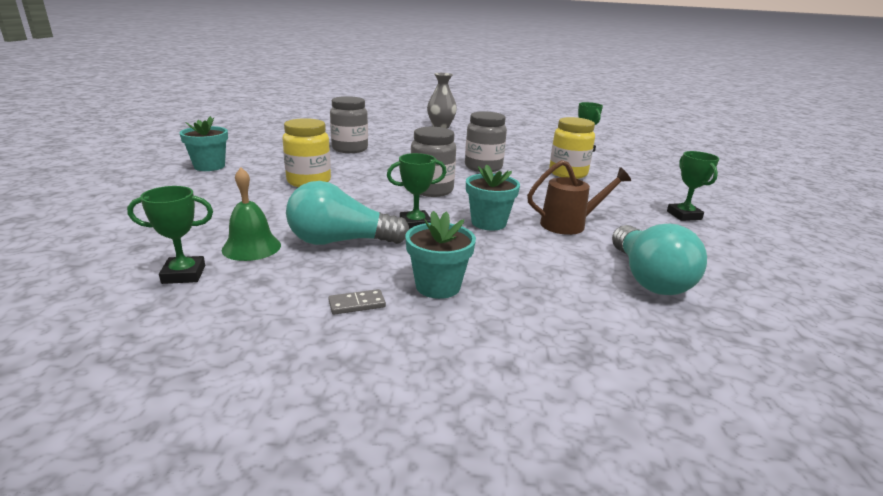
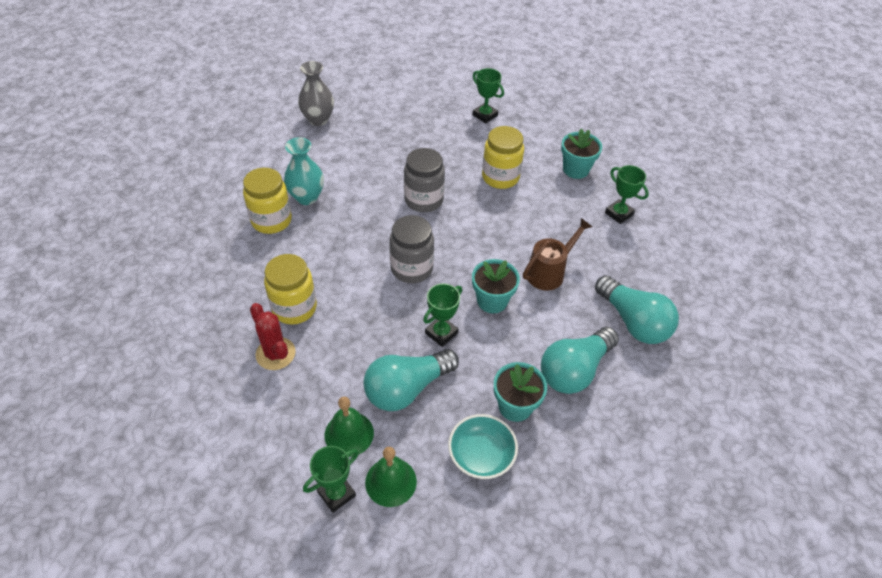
camera: 30 degrees left, 25 degrees up
turquoise flower pot [179,116,228,171] -> turquoise flower pot moved to [561,128,602,179]
grey domino [329,289,386,315] -> turquoise bowl [448,414,518,479]
grey jar [330,96,368,153] -> yellow jar [243,168,292,234]
none -> red cactus [250,303,296,370]
none -> turquoise vase [284,137,324,205]
none -> green bell [365,447,417,507]
none -> turquoise light bulb [541,327,619,394]

